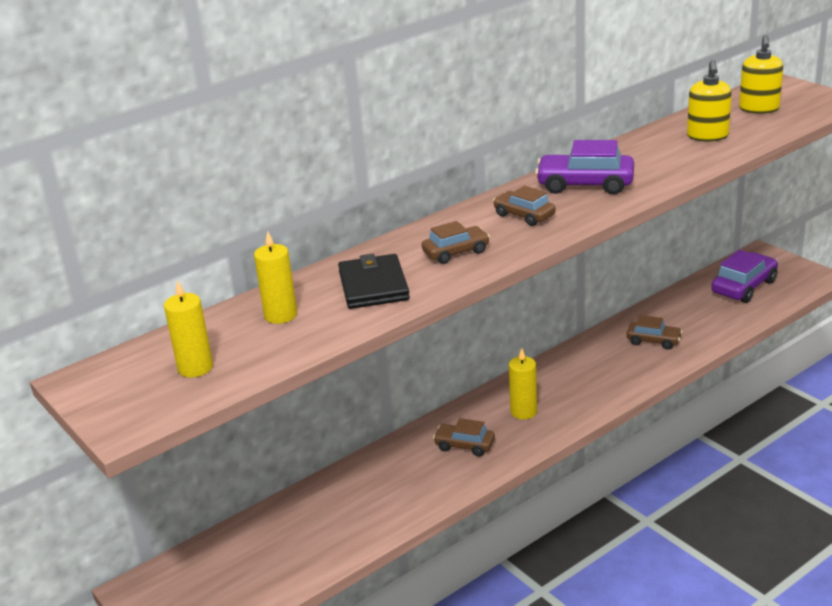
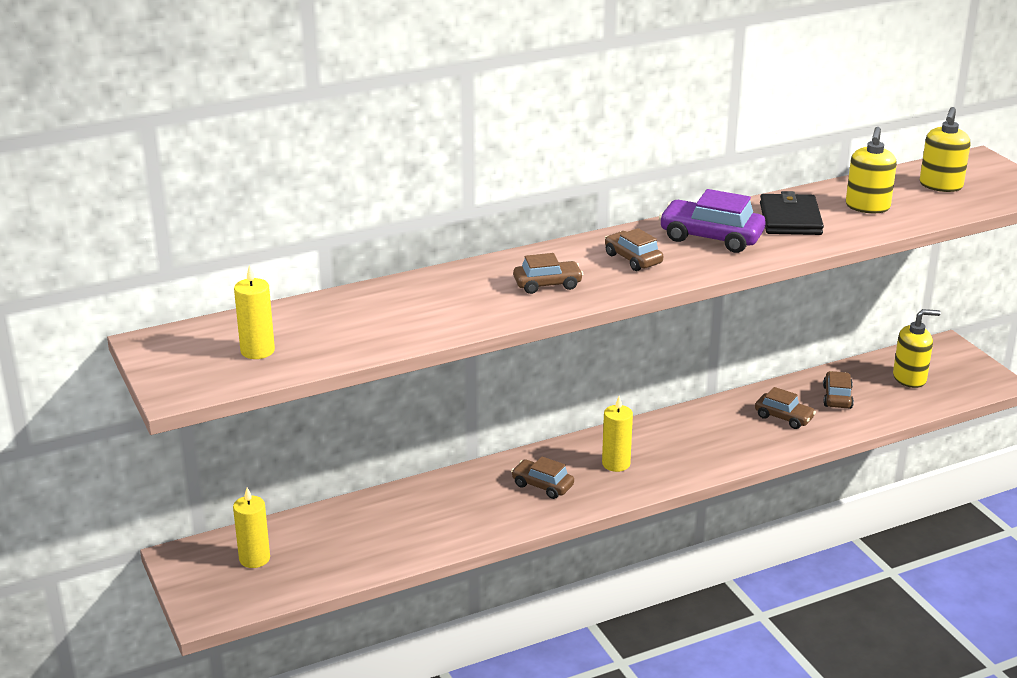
camera: 10 degrees right, 0 degrees up
yellow candle [254,231,297,324] -> yellow candle moved to [233,488,270,568]
black wallet [338,254,410,309] -> black wallet moved to [760,191,824,235]
purple car [711,250,778,303] -> yellow soap dispenser [893,309,940,388]
none -> brown car [823,371,854,409]

